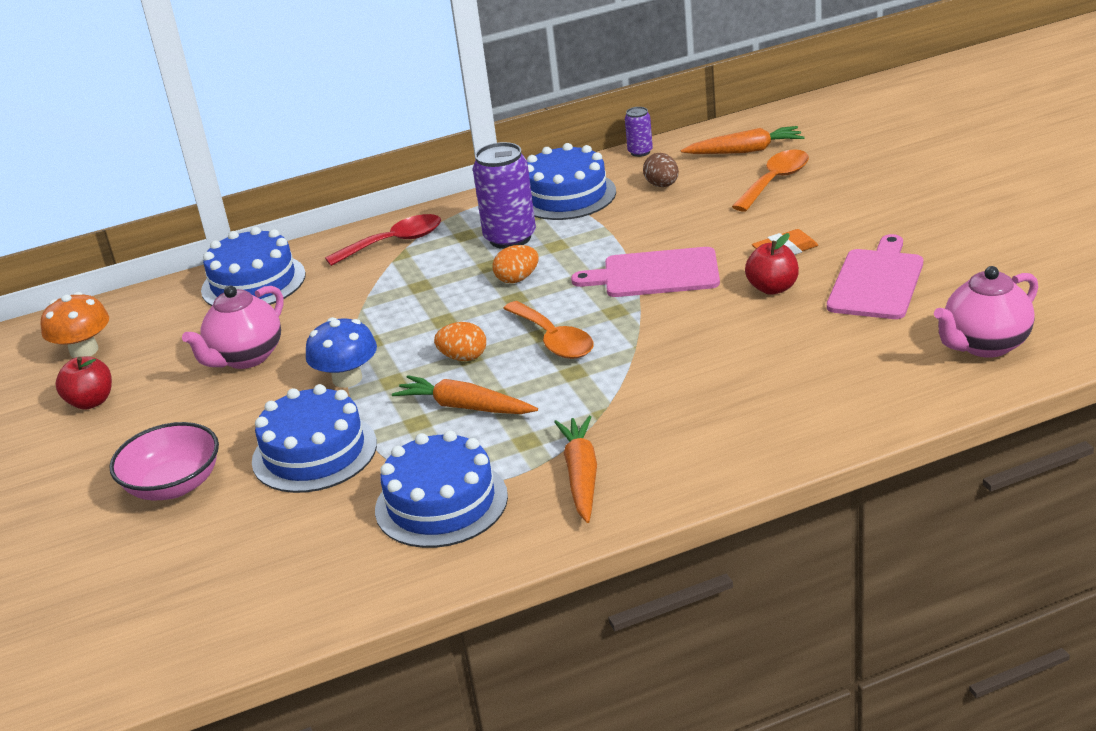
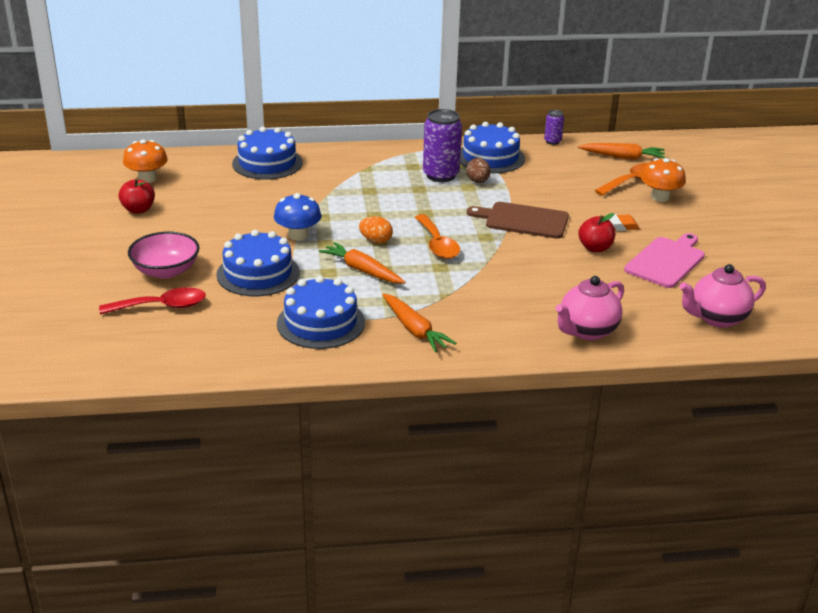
camera: 10 degrees right, 0 degrees up
pink teapot [182,285,284,369] -> pink teapot moved to [555,276,624,340]
red spoon [325,214,441,266] -> red spoon moved to [99,287,206,315]
orange egg [493,245,539,283] -> none
orange carrot [554,416,597,523] -> orange carrot turned 135 degrees clockwise [382,293,456,352]
pink cutting board [571,247,720,297] -> brown cutting board [467,202,569,239]
brown egg [643,153,679,187] -> brown egg moved to [466,158,490,183]
none -> orange mushroom [641,158,686,202]

